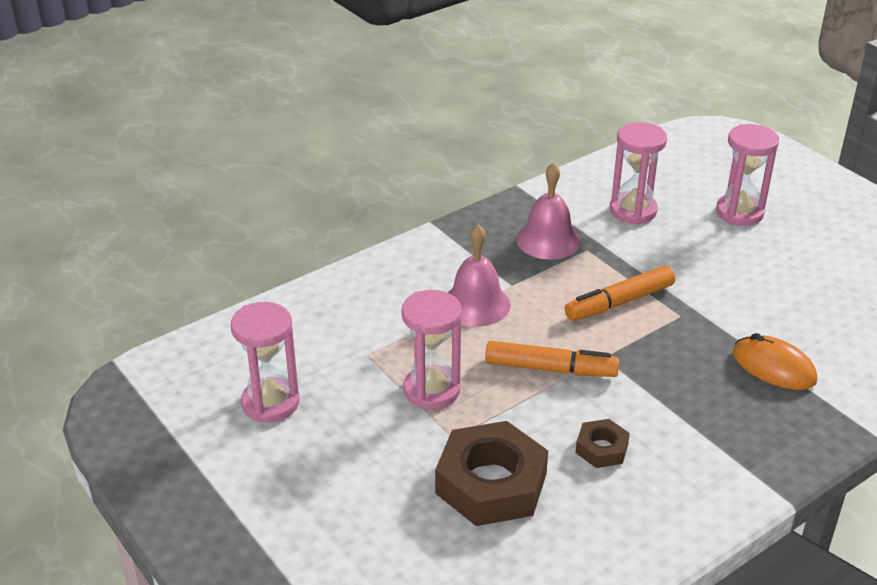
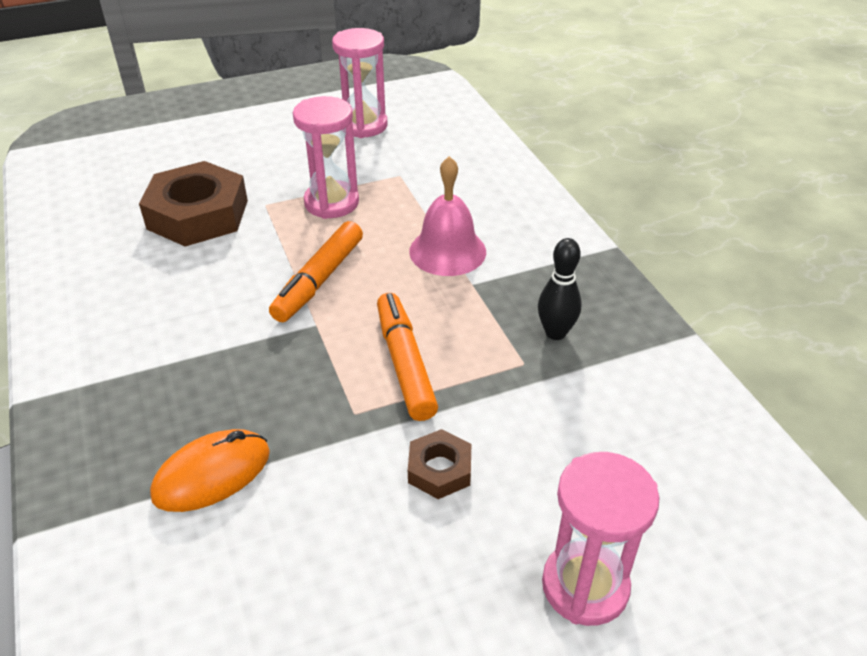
camera: 105 degrees right, 5 degrees up
pink bell [516,163,580,260] -> black bowling pin [538,238,582,340]
brown nut [575,419,630,468] -> brown nut moved to [408,429,471,499]
pink hourglass [610,122,667,225] -> none

